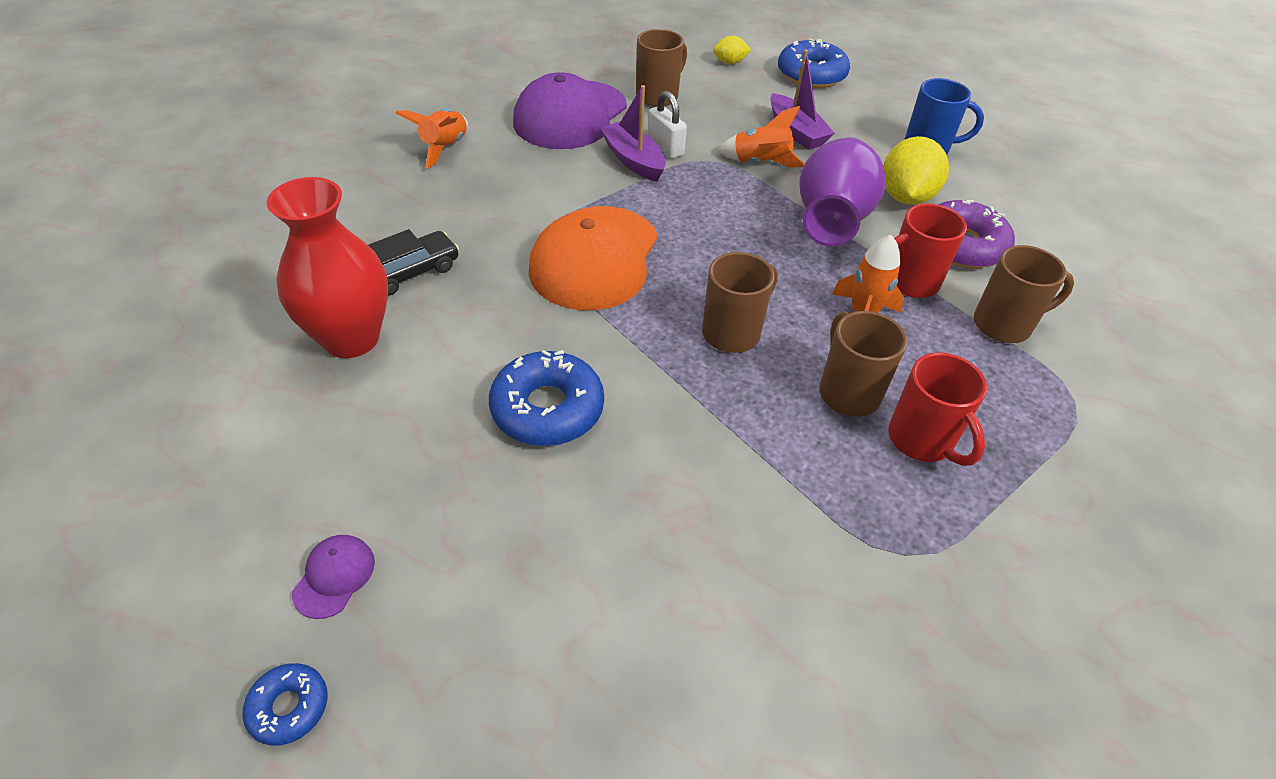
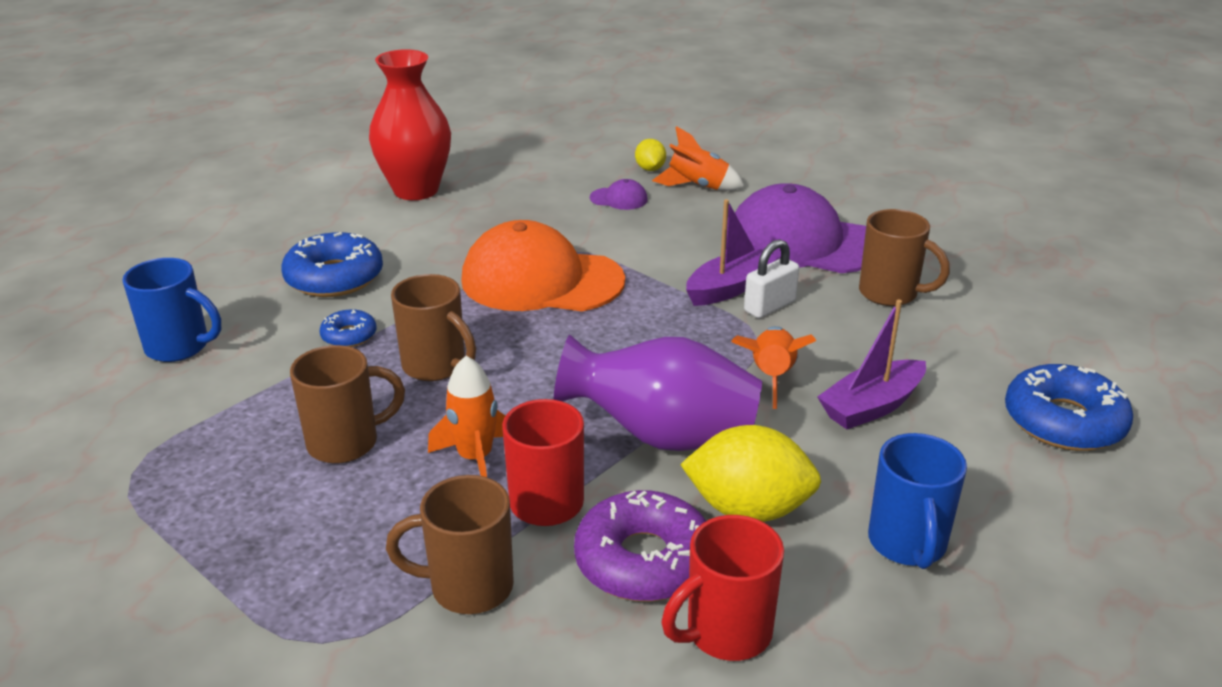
camera: 85 degrees right, 15 degrees down
blue donut [242,663,328,746] -> blue donut moved to [320,309,376,347]
purple cap [292,535,375,619] -> purple cap moved to [590,179,648,210]
black car [368,229,459,296] -> none
yellow lemon [713,36,751,64] -> yellow lemon moved to [635,139,666,171]
red mug [888,352,987,466] -> red mug moved to [662,515,784,661]
brown mug [974,245,1074,343] -> brown mug turned 105 degrees clockwise [386,475,514,614]
none -> blue mug [122,258,221,362]

